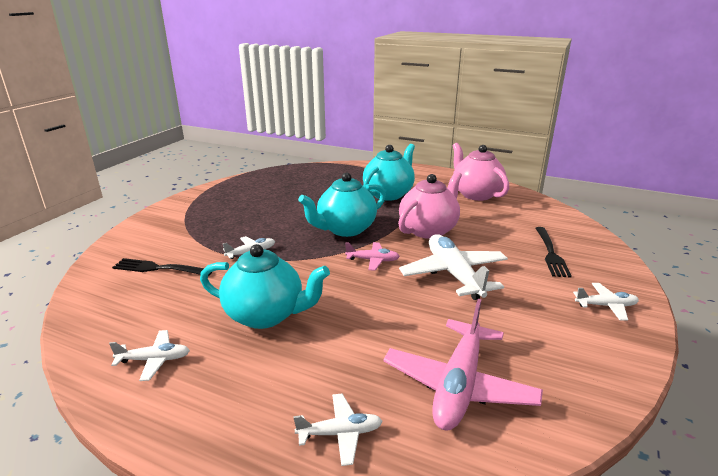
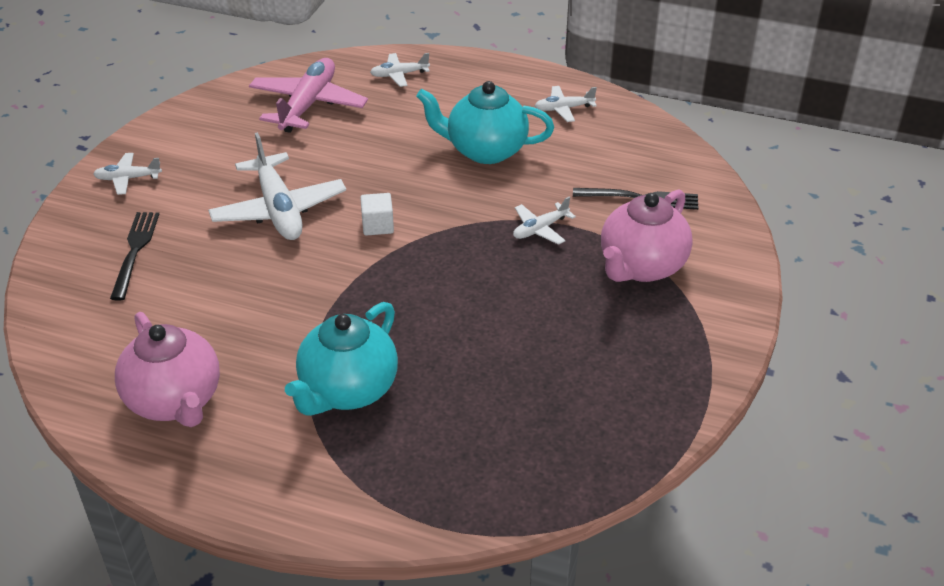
camera: 175 degrees right, 15 degrees up
turquoise teapot [298,172,386,237] -> none
pink plane [345,242,400,271] -> white cube [360,193,394,236]
pink teapot [398,172,462,239] -> pink teapot moved to [601,189,693,282]

